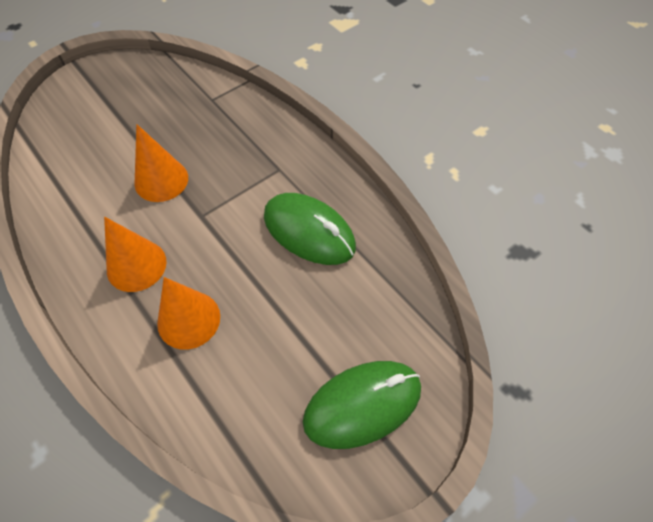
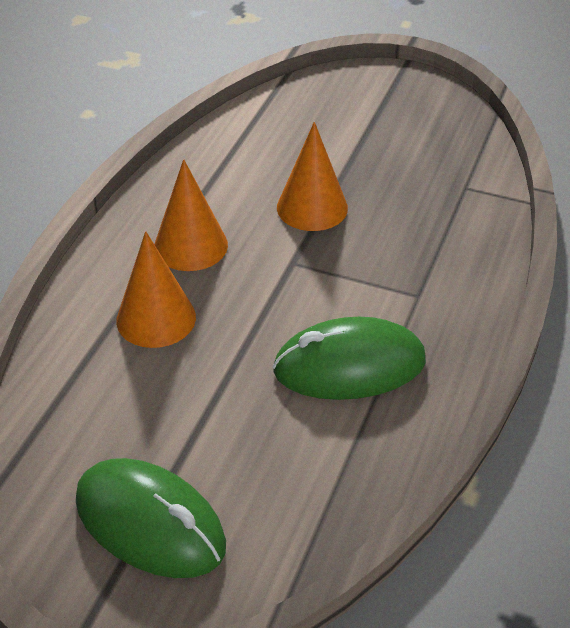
camera: 60 degrees right, 15 degrees down
green mouse [264,193,356,265] -> green mouse turned 75 degrees clockwise [272,317,426,400]

